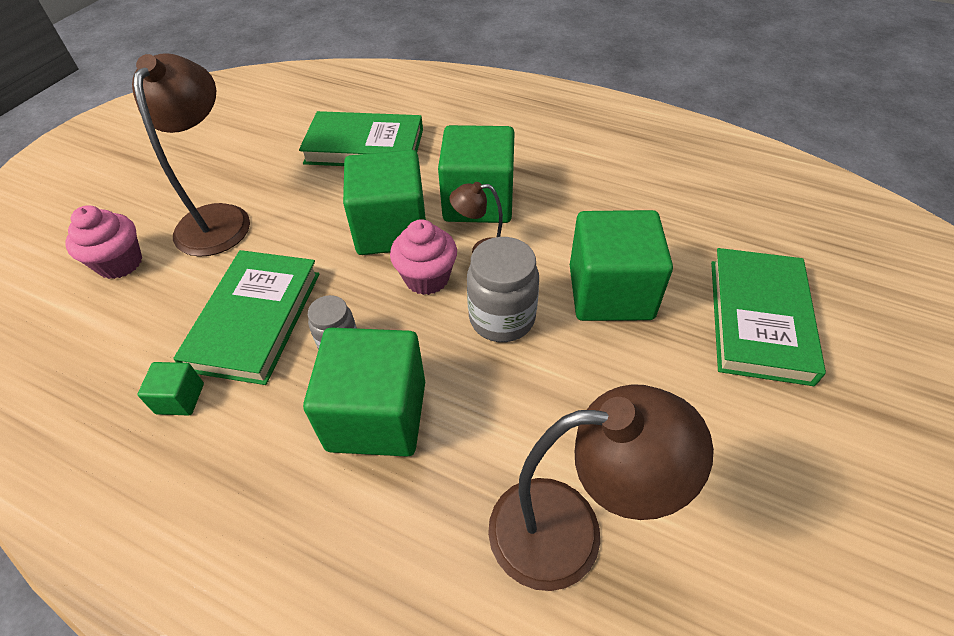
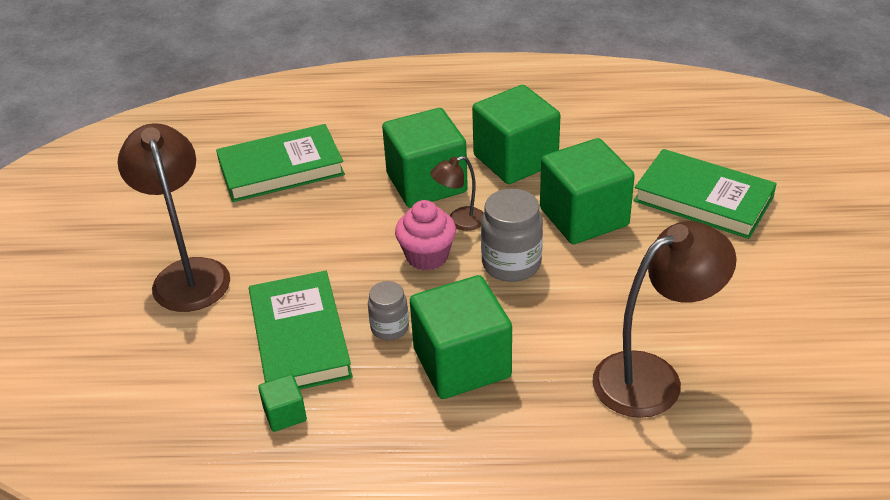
camera: 25 degrees left, 10 degrees down
pink cupcake [65,205,142,279] -> none
green cube [343,150,426,255] -> green cube moved to [472,85,560,184]
green book [711,248,826,386] -> green book turned 45 degrees counterclockwise [633,149,777,239]

